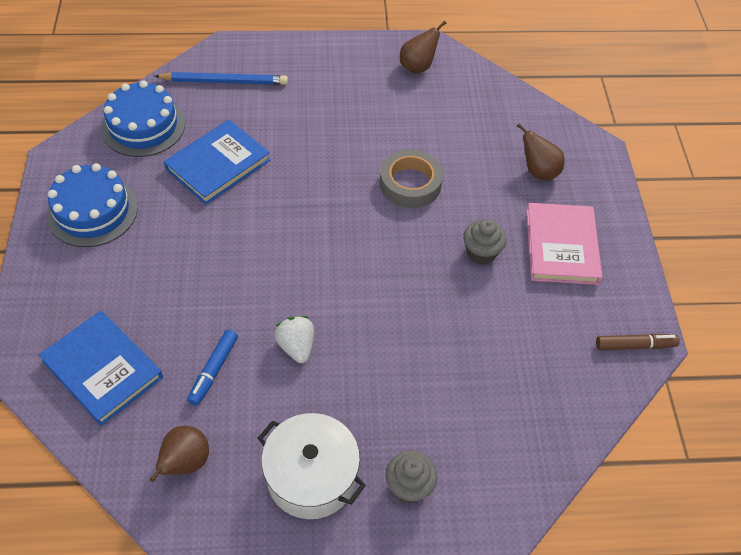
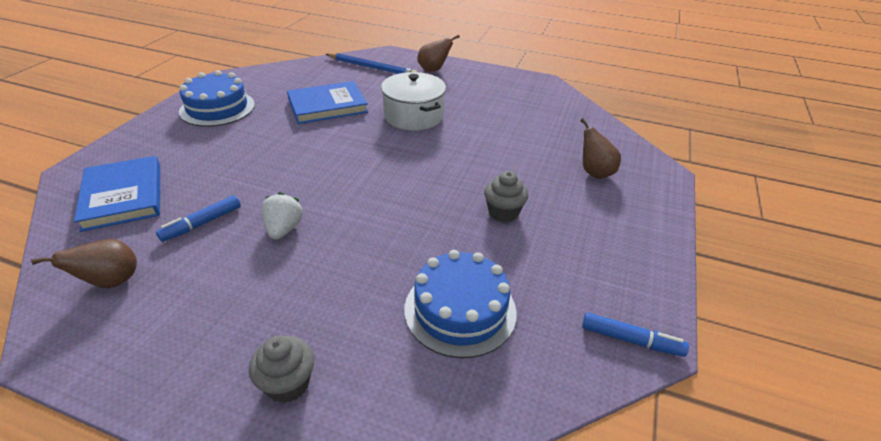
camera: 25 degrees right, 15 degrees down
blue cake [101,80,185,157] -> blue cake moved to [404,250,517,358]
white pot [258,413,366,519] -> white pot moved to [381,72,446,130]
grey tape [380,149,443,208] -> none
brown pear [400,21,446,74] -> brown pear moved to [417,35,460,72]
pink book [526,203,602,285] -> none
brown marker [596,334,680,350] -> blue marker [582,312,689,357]

